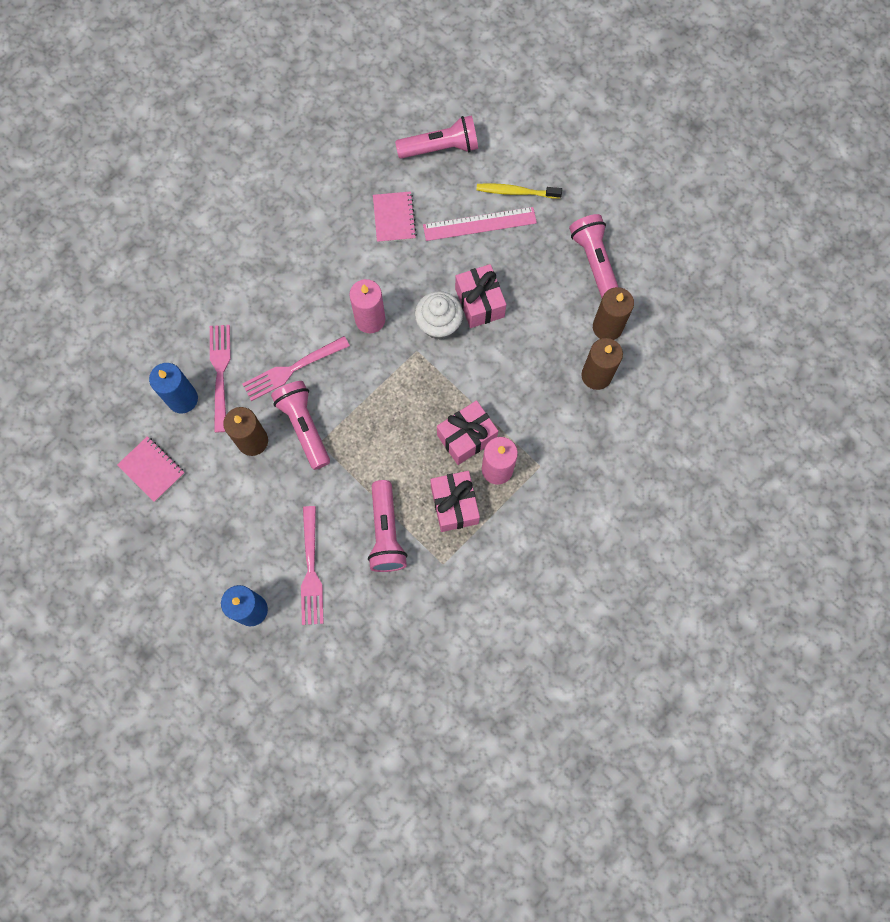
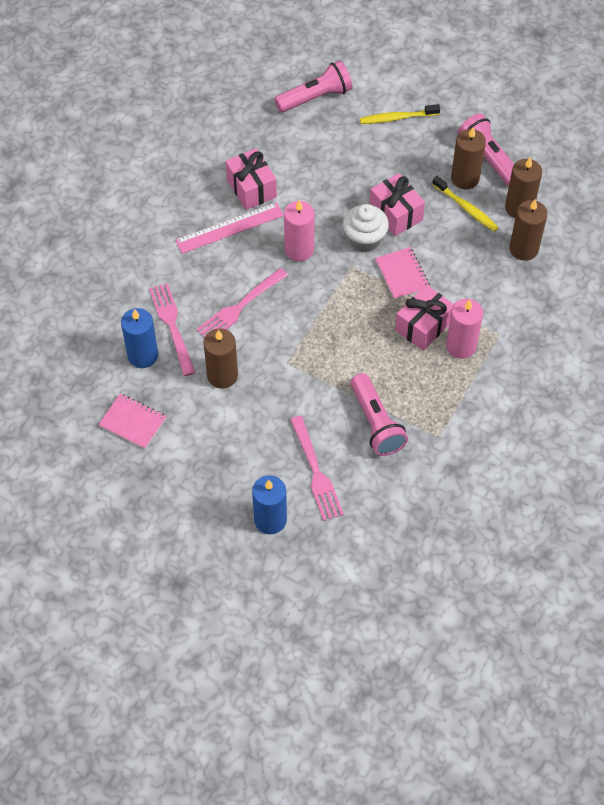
camera: 15 degrees left, 15 degrees down
pink flashlight [271,381,330,470] -> none
pink notebook [373,191,417,243] -> pink notebook moved to [375,247,430,300]
pink ruler [423,207,537,241] -> pink ruler moved to [175,202,284,254]
pink gift [430,471,480,532] -> pink gift moved to [225,148,277,210]
none -> yellow toothbrush [432,176,499,232]
none -> brown candle [451,127,486,189]

